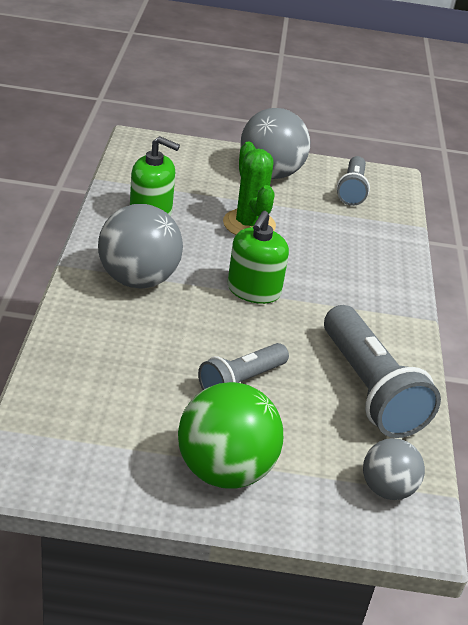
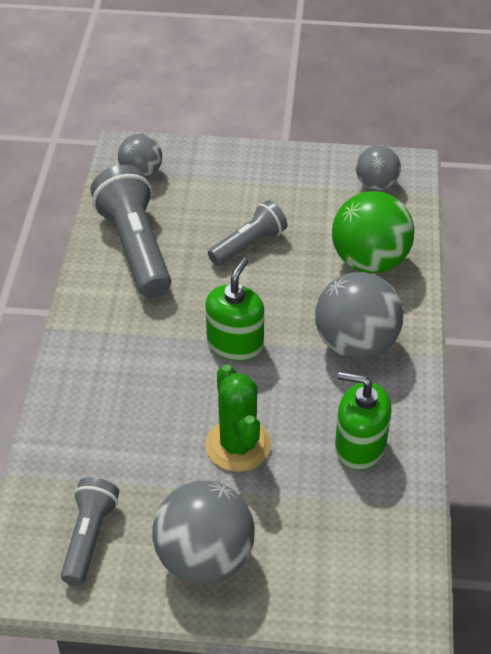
camera: 175 degrees left, 10 degrees up
green ball [178,382,283,489] -> green ball moved to [332,191,414,274]
none -> grey ball [356,145,401,190]

